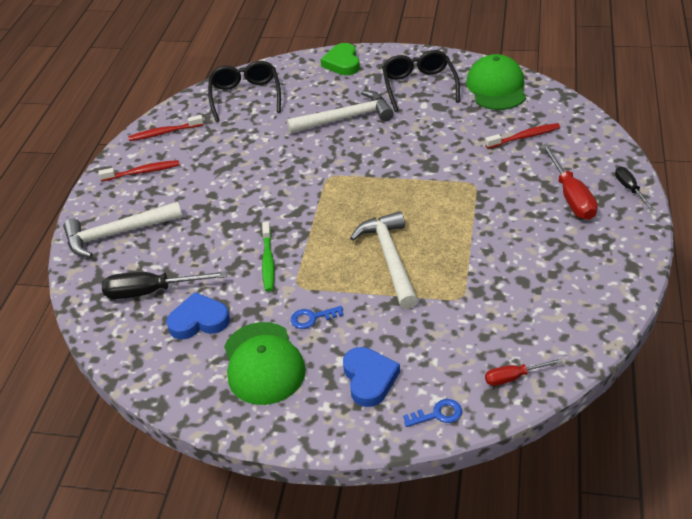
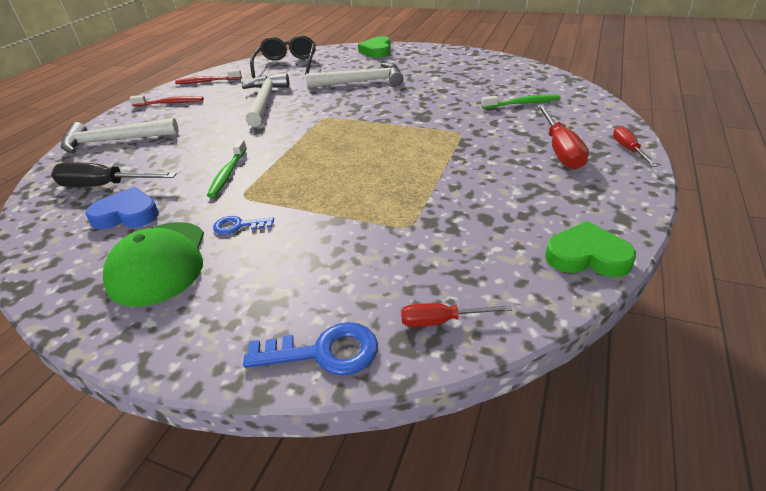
camera: 10 degrees right, 5 degrees down
blue heart [343,347,400,407] -> none
white hammer [350,211,418,309] -> white hammer moved to [242,73,289,127]
black glasses [382,50,460,112] -> none
blue key [403,399,462,427] -> blue key [243,322,378,375], size x1.62
green cap [466,54,526,110] -> none
red toothbrush [485,123,560,149] -> green toothbrush [482,95,560,109]
black screwdriver [615,167,655,211] -> red screwdriver [613,126,657,167]
none -> green heart [545,221,636,277]

